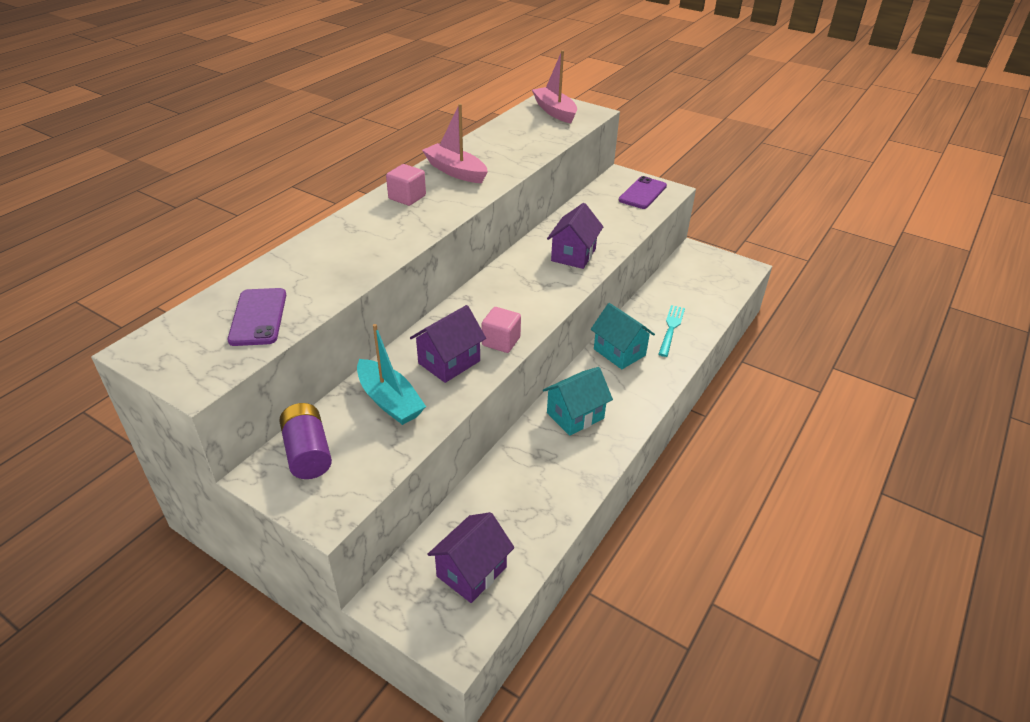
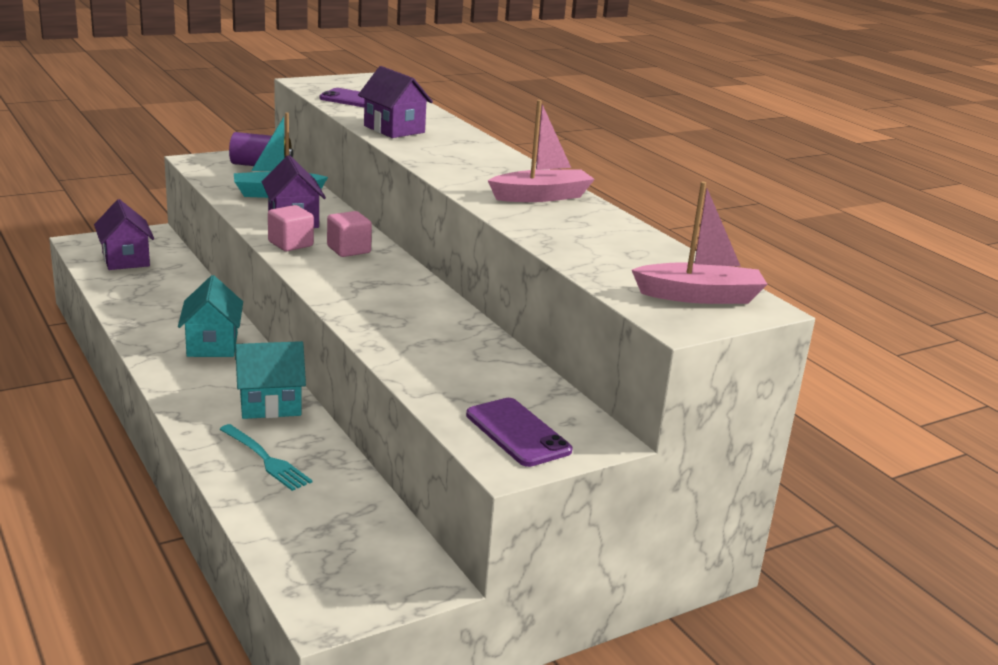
camera: 115 degrees right, 15 degrees down
pink cube [386,164,426,206] -> pink cube moved to [327,211,372,257]
purple house [547,203,603,269] -> purple house moved to [358,66,433,138]

